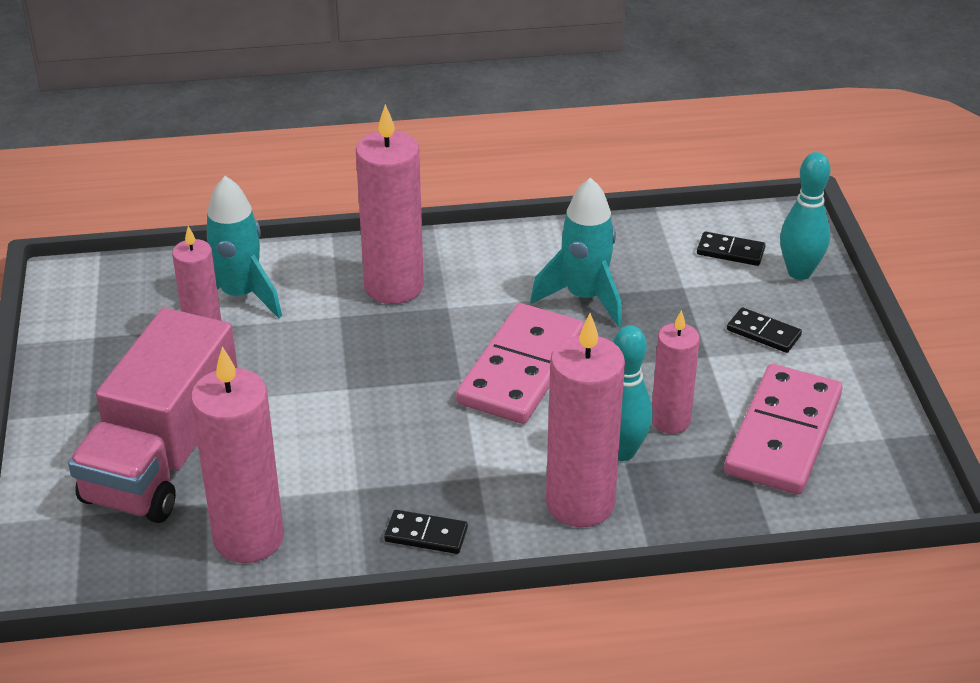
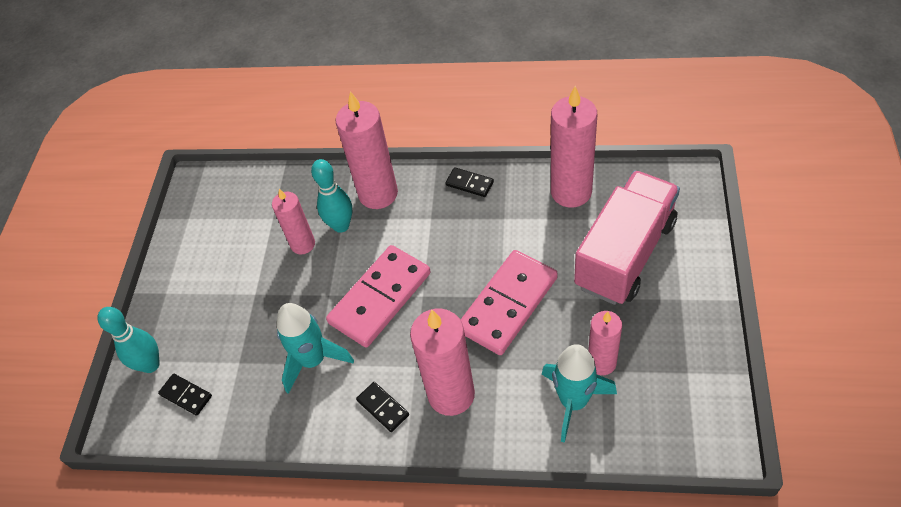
camera: 160 degrees left, 15 degrees up
pink domino [724,364,843,495] -> pink domino moved to [461,250,558,355]
black domino [727,307,802,353] -> black domino moved to [356,382,409,432]

